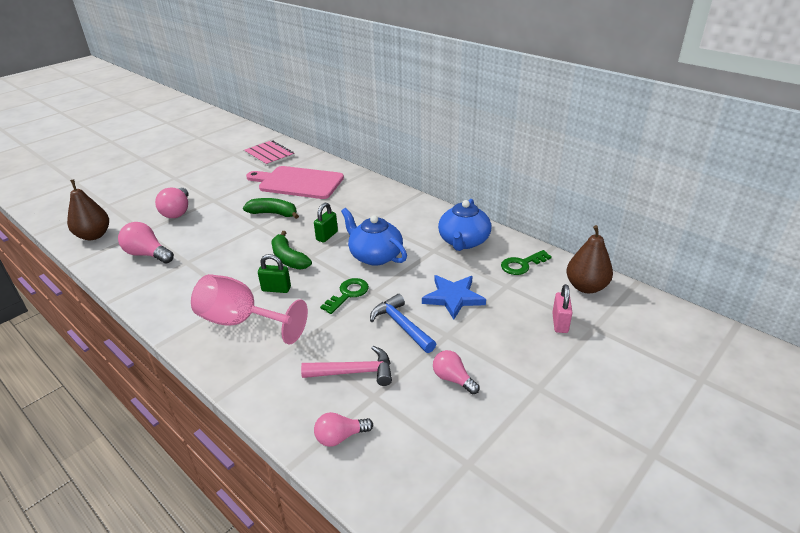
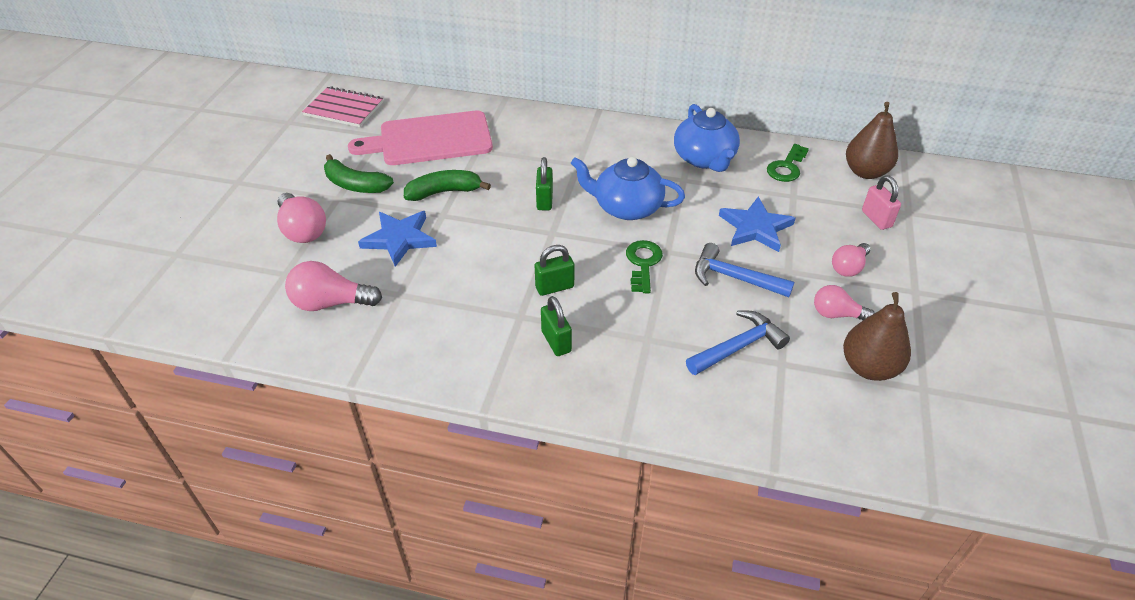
camera: 30 degrees left, 10 degrees up
brown pear [67,180,109,240] -> brown pear moved to [843,292,911,381]
pink goblet [191,274,308,344] -> green padlock [541,296,572,356]
green banana [272,231,312,270] -> green banana moved to [324,154,394,193]
pink hammer [301,346,392,386] -> blue hammer [686,310,790,375]
pink light bulb [314,412,373,447] -> pink light bulb moved to [832,243,871,277]
none -> blue star [358,211,437,267]

